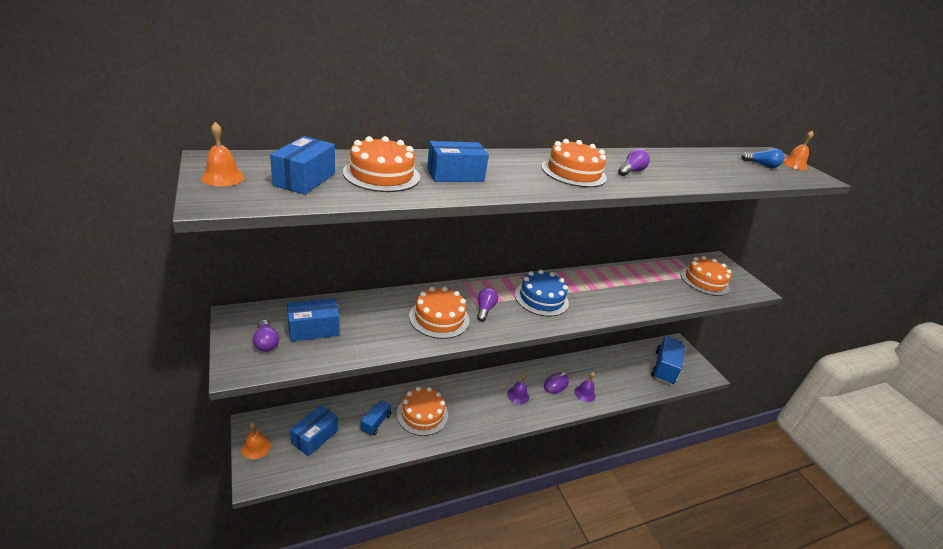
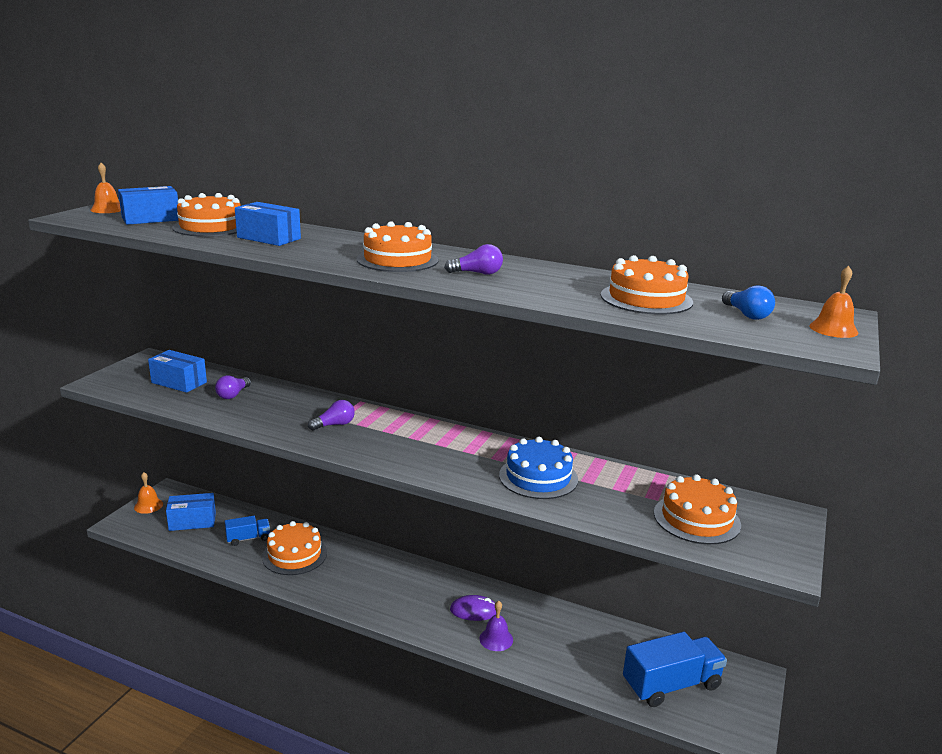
camera: 50 degrees right, 10 degrees down
purple light bulb [253,320,279,352] -> purple light bulb moved to [215,375,251,399]
orange cake [409,286,470,339] -> orange cake moved to [601,255,693,315]
purple bell [507,373,529,405] -> none
blue cake [515,270,569,316] -> blue cake moved to [499,437,578,499]

